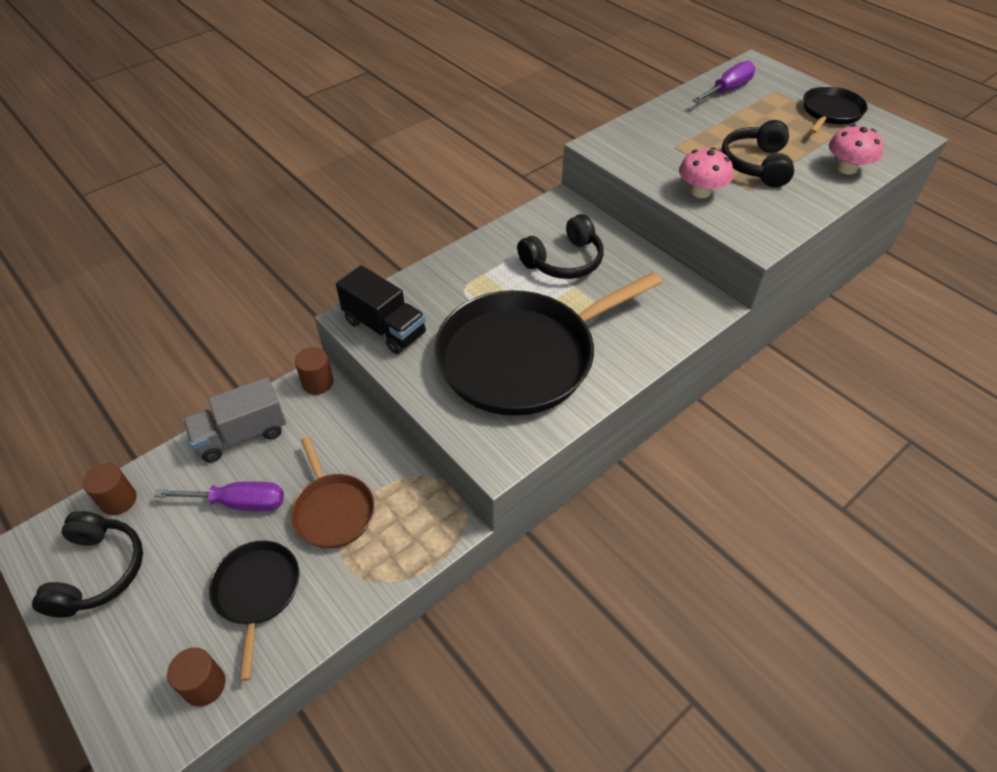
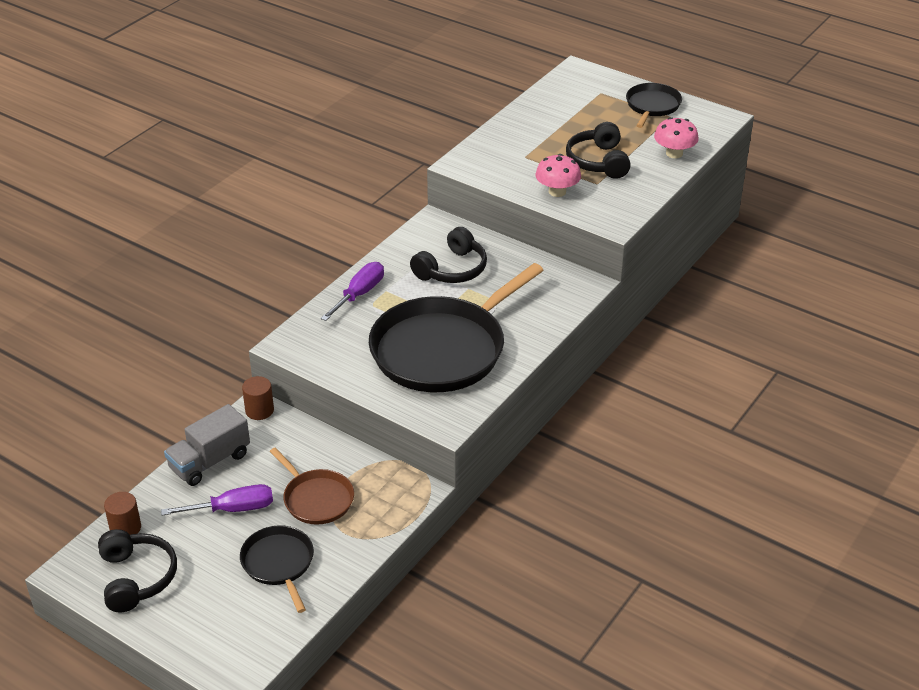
camera: 15 degrees left, 10 degrees down
brown cylinder [167,648,226,707] -> none
black truck [336,265,426,354] -> none
purple screwdriver [692,61,755,103] -> purple screwdriver moved to [321,262,384,321]

